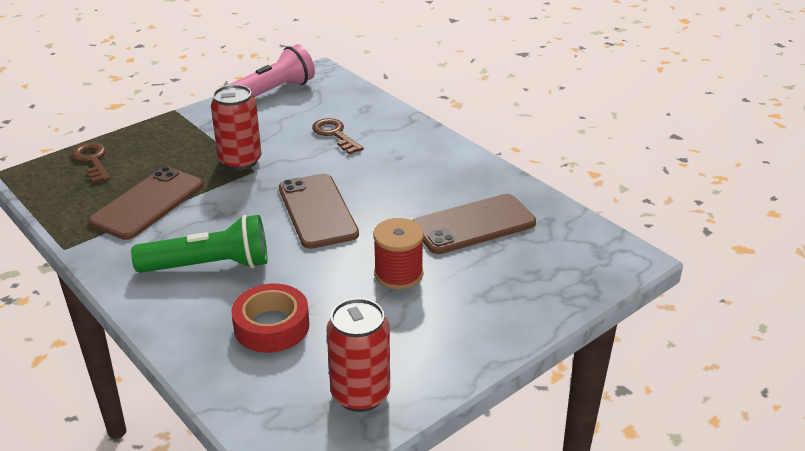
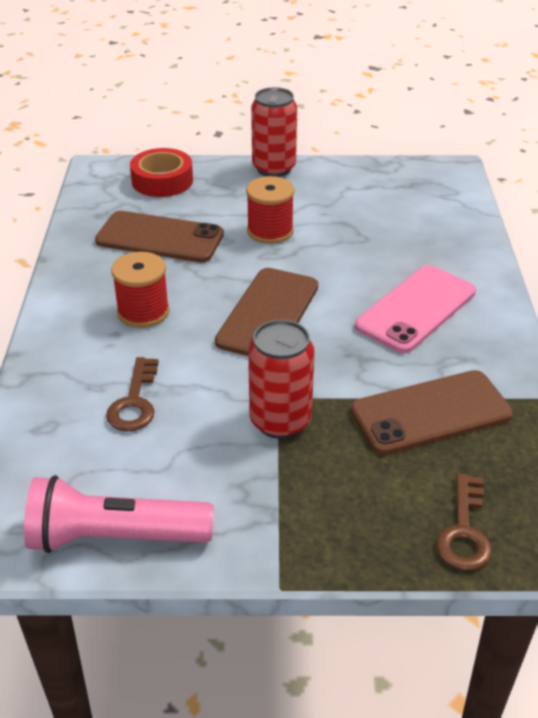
camera: 140 degrees left, 5 degrees up
green flashlight [131,215,267,273] -> pink phone [355,265,476,353]
red tape [231,284,309,353] -> red tape moved to [130,148,193,197]
red can [326,298,390,412] -> red can moved to [251,87,297,177]
none -> red spool [111,252,170,328]

